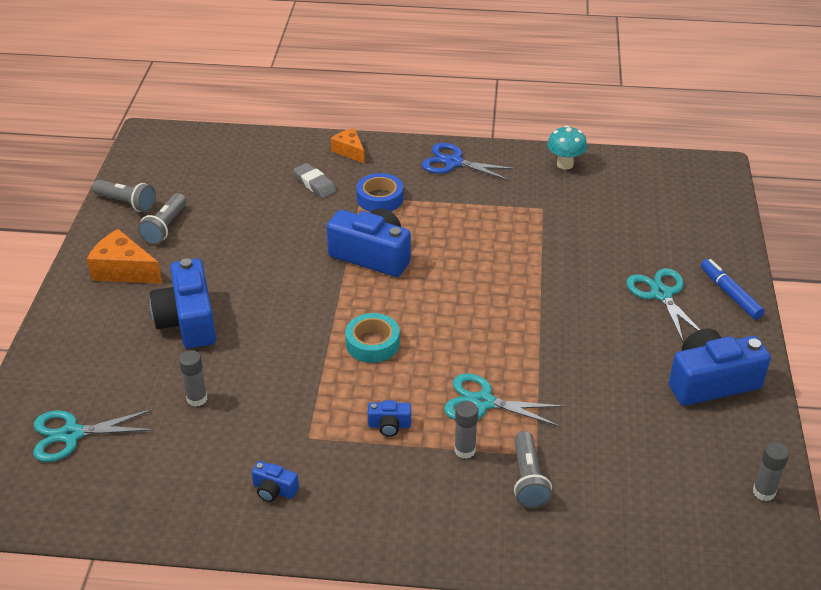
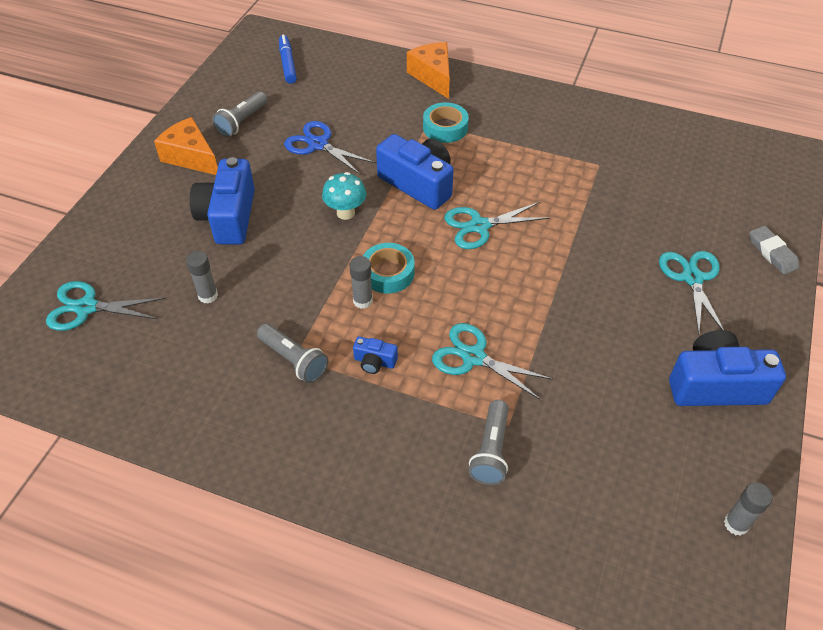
camera: 15 degrees right, 10 degrees up
grey flashlight [92,180,156,212] -> grey flashlight moved to [257,324,328,383]
blue camera [252,461,299,502] -> none
grey eraser [293,163,337,198] -> grey eraser moved to [750,226,799,275]
orange cheese [331,128,365,164] -> orange cheese [407,42,450,99], size x1.57
blue tape [356,173,403,212] -> turquoise tape [423,102,469,143]
blue scissors [422,143,517,181] -> blue scissors moved to [284,121,376,175]
grey glue stick [454,401,478,459] -> grey glue stick moved to [349,256,373,309]
turquoise mushroom [547,125,587,169] -> turquoise mushroom moved to [322,172,366,220]
blue marker [701,259,765,319] -> blue marker moved to [279,34,297,84]
none -> turquoise scissors [444,202,550,249]

